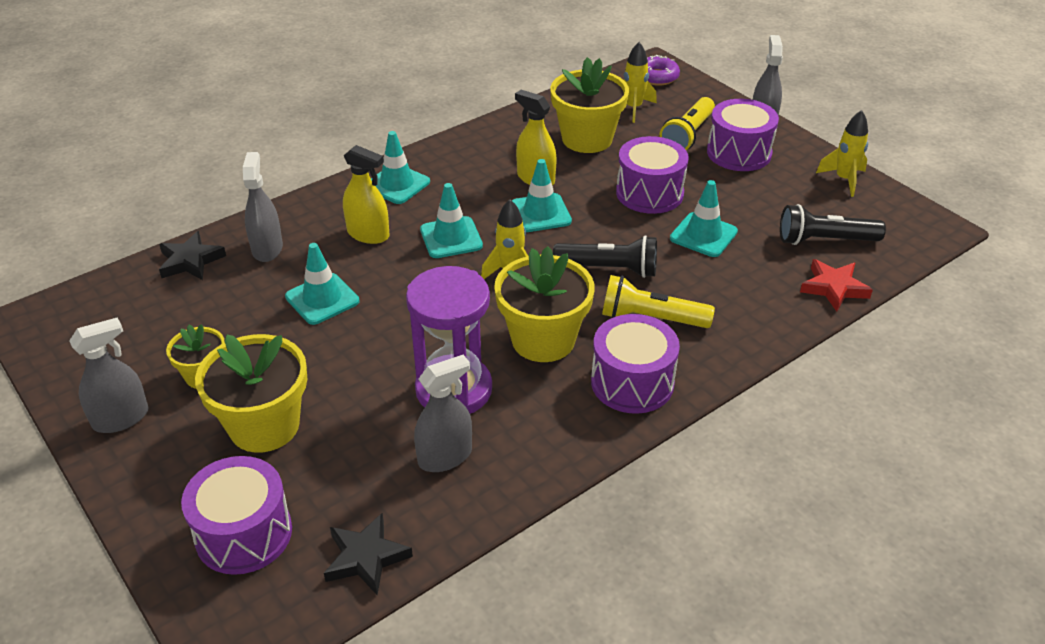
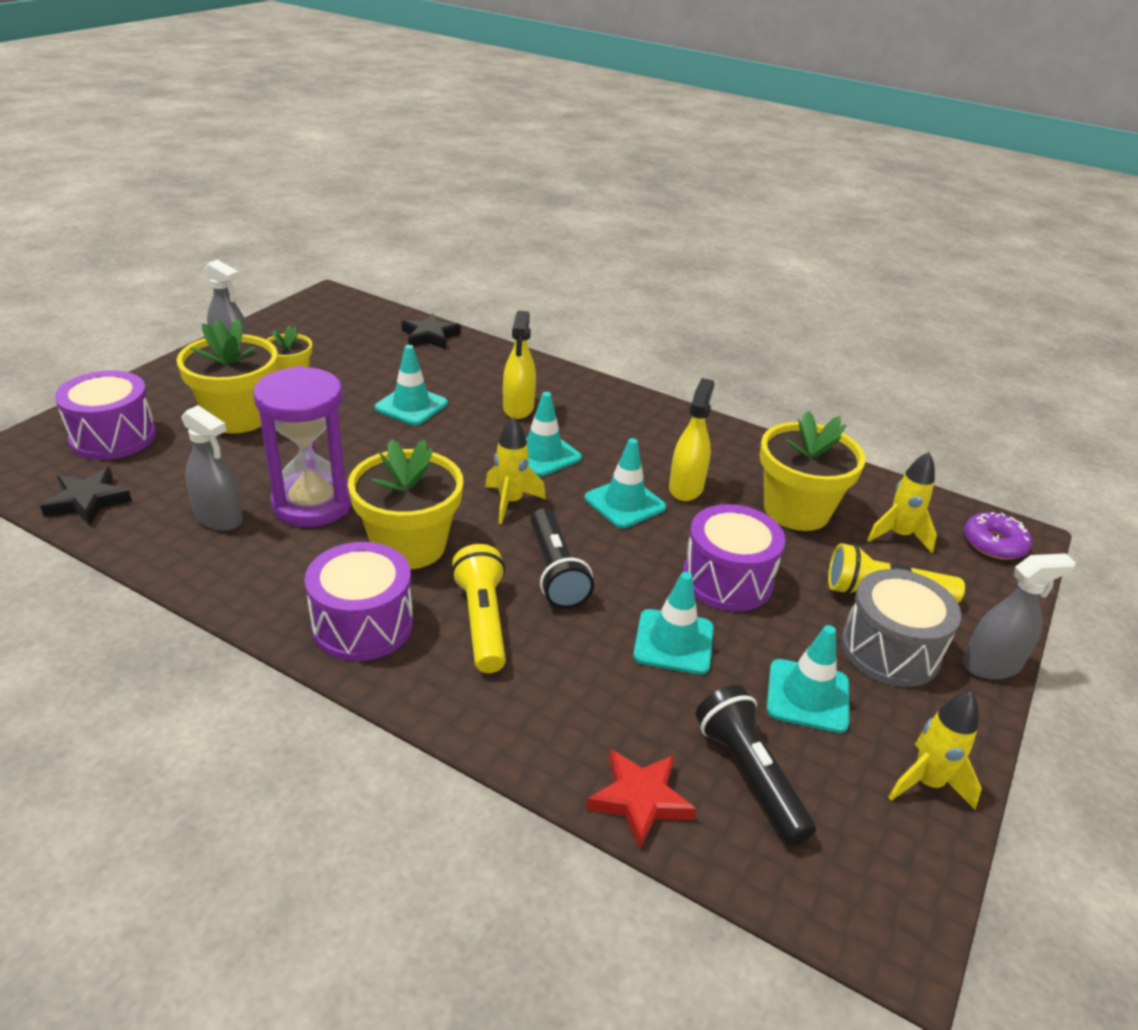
camera: 65 degrees right, 5 degrees down
grey spray bottle [243,152,283,262] -> none
turquoise traffic cone [371,131,430,204] -> turquoise traffic cone moved to [766,625,849,733]
purple drum [707,99,779,171] -> grey drum [841,569,961,687]

